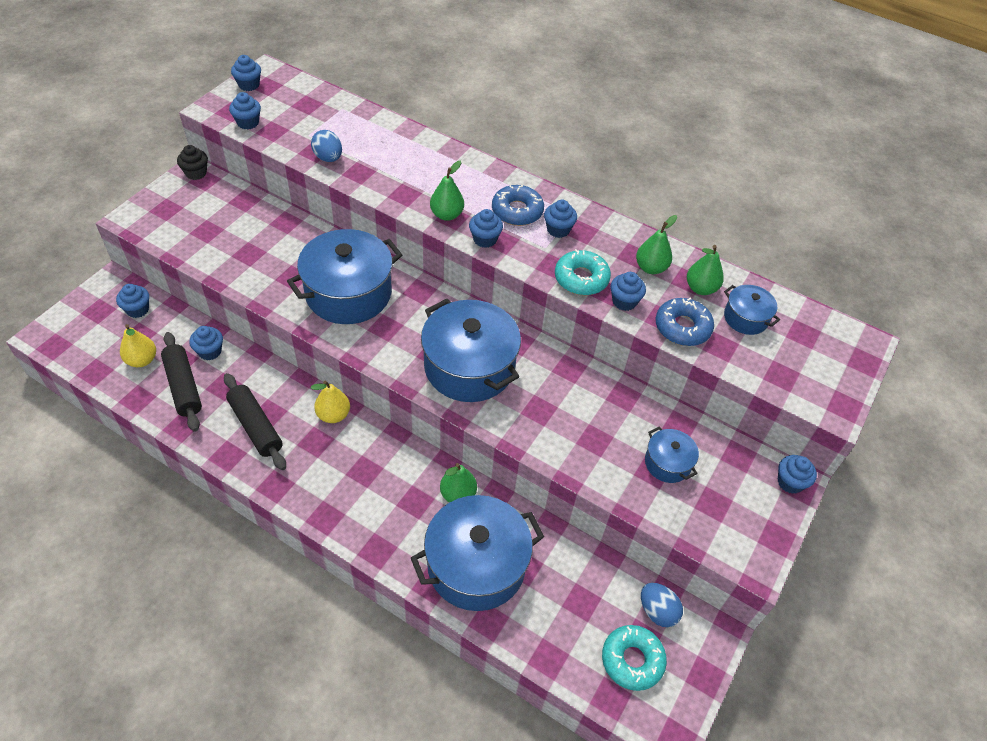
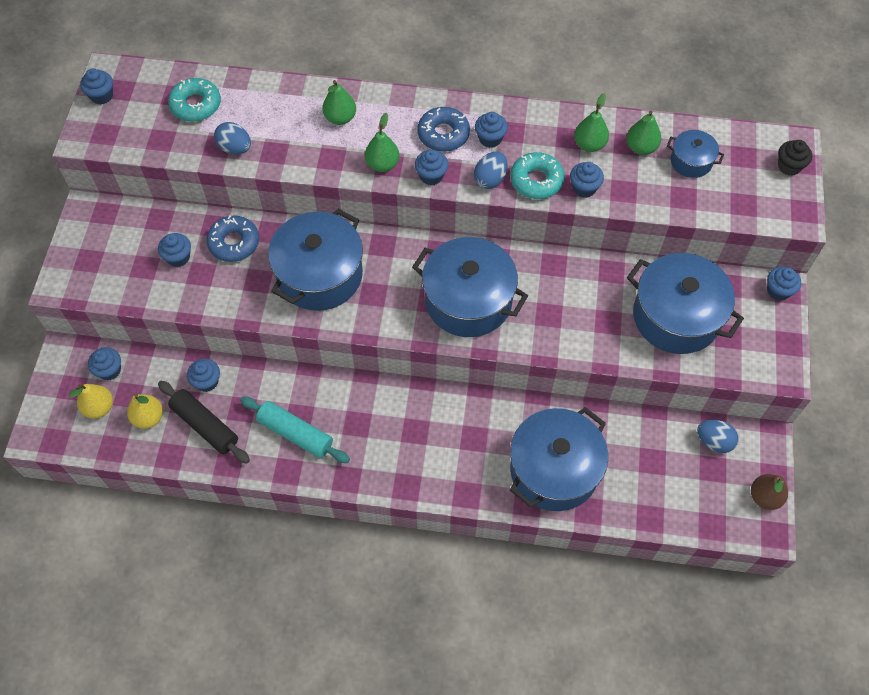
camera: 20 degrees left, 10 degrees up
black cupcake [177,145,208,180] -> black cupcake moved to [778,140,812,176]
black rolling pin [224,373,286,470] -> turquoise rolling pin [240,396,350,463]
blue cupcake [229,92,261,130] -> blue cupcake moved to [158,233,191,267]
yellow pear [311,380,350,423] -> yellow pear moved to [69,384,113,419]
green pear [440,463,477,503] -> green pear moved to [322,80,356,125]
turquoise donut [602,625,667,691] -> turquoise donut moved to [168,78,221,122]
blue pot [645,427,699,483] -> blue pot [627,253,744,354], size x2.05
blue donut [656,298,714,346] -> blue donut moved to [206,215,259,262]
none -> blue egg [474,151,507,189]
none -> brown pear [751,474,788,510]

